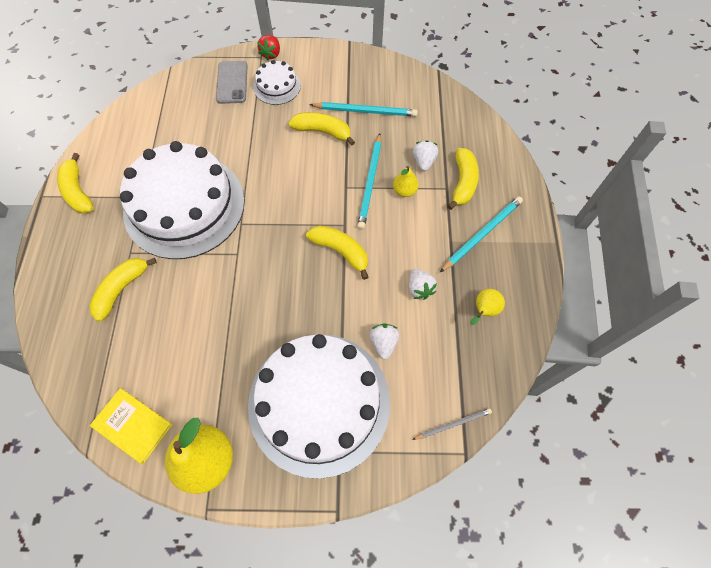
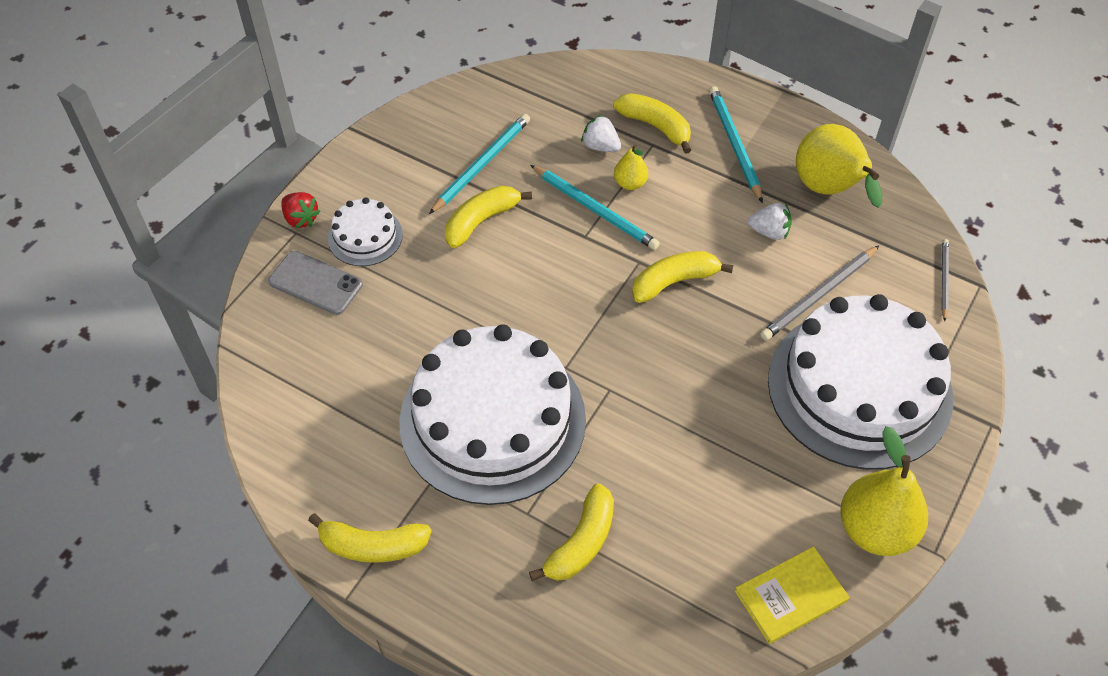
camera: 60 degrees left, 10 degrees down
yellow banana [89,258,157,322] -> yellow banana turned 120 degrees counterclockwise [529,484,614,581]
white strawberry [370,324,400,359] -> grey pencil [760,245,880,341]
yellow pear [470,289,505,325] -> yellow pear [796,124,882,208], size x2.00

